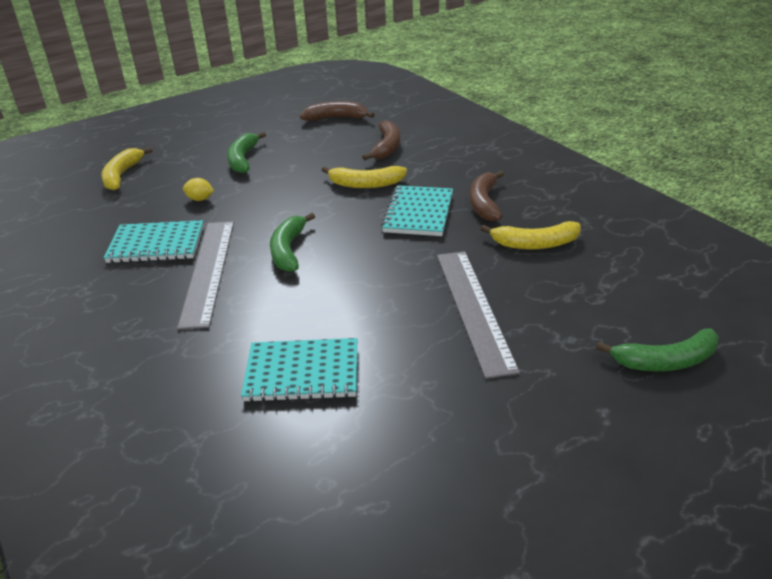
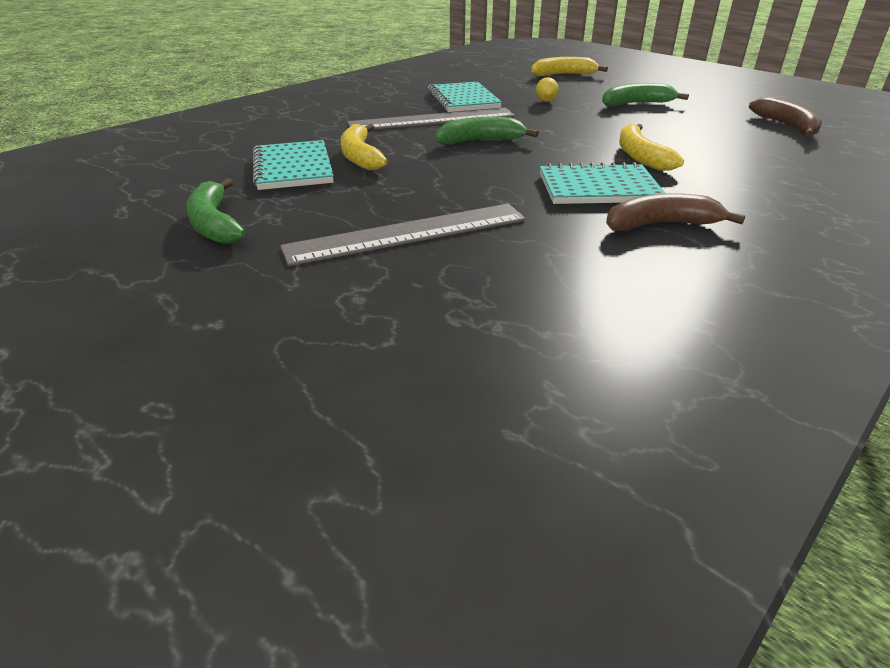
camera: 75 degrees right, 0 degrees up
brown banana [362,120,400,160] -> none
yellow banana [481,221,581,250] -> yellow banana moved to [341,124,387,170]
green banana [596,329,719,371] -> green banana moved to [186,178,246,244]

